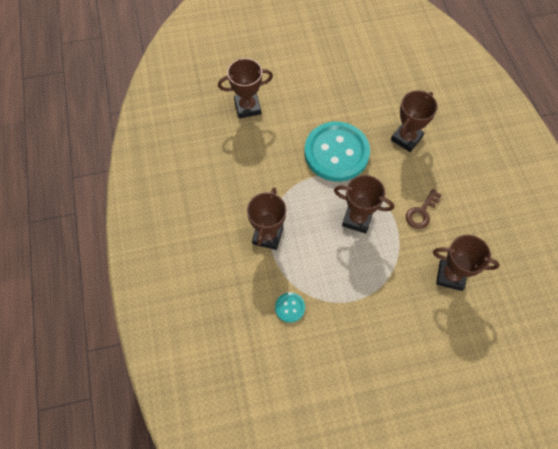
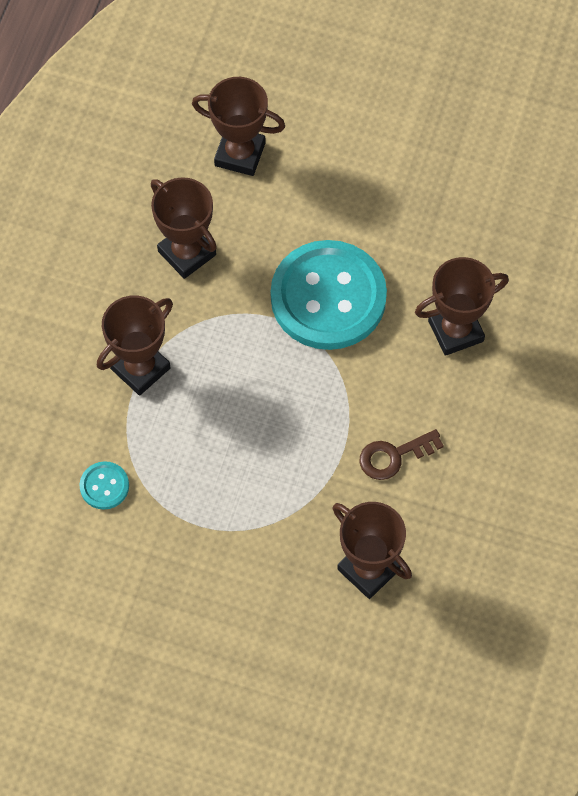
camera: 30 degrees right, 0 degrees up
brown trophy [334,175,394,234] -> brown trophy moved to [151,177,217,279]

